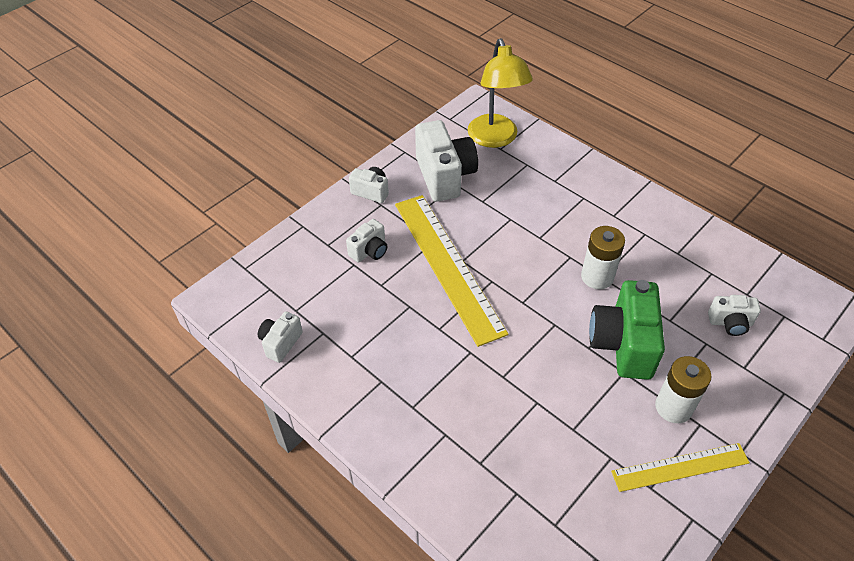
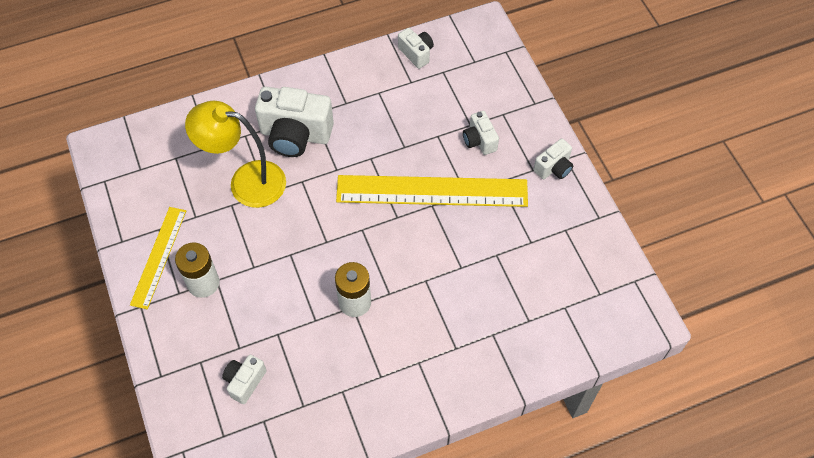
camera: 115 degrees right, 10 degrees up
white camera [415,120,478,202] -> white camera moved to [255,87,334,157]
yellow lamp [468,38,533,148] -> yellow lamp moved to [185,101,286,208]
green camera [589,280,665,380] -> none

